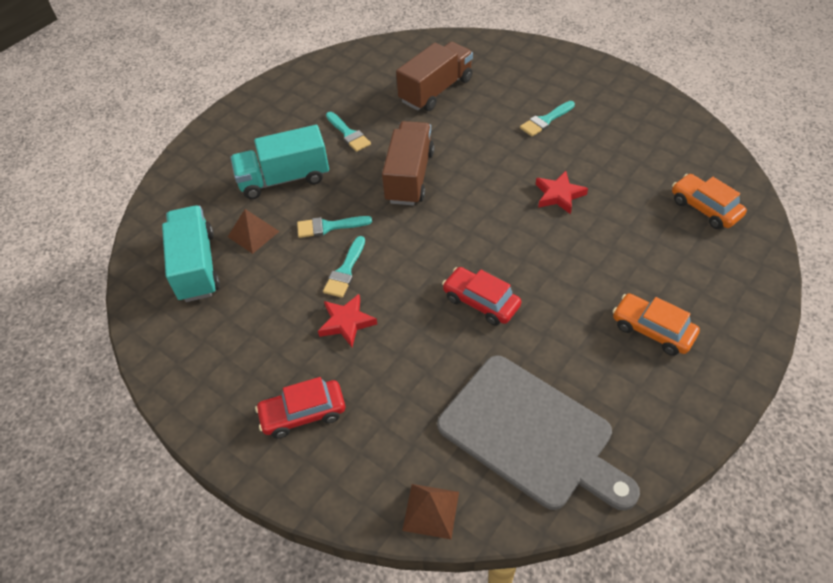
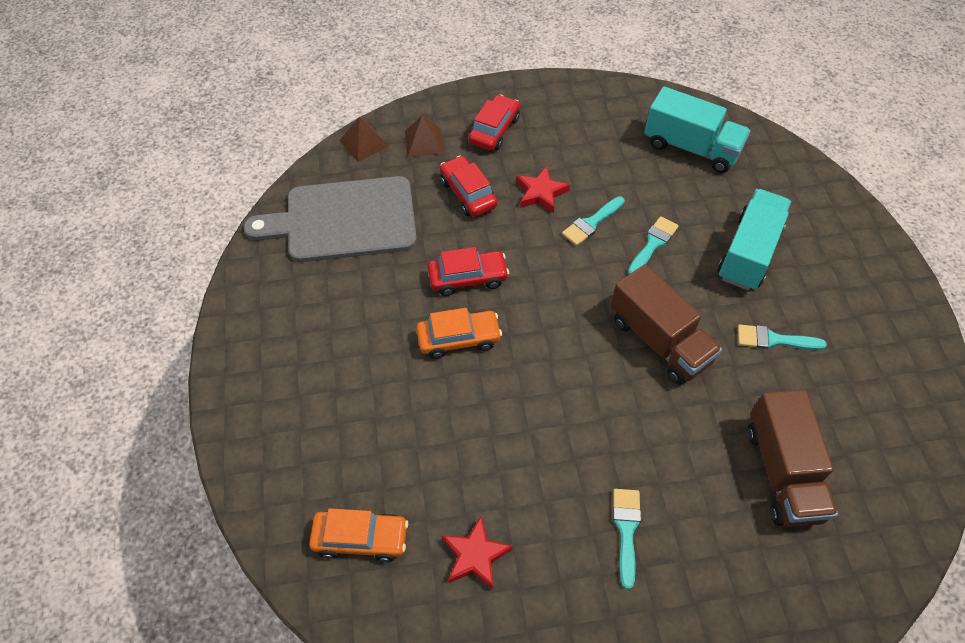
camera: 130 degrees right, 5 degrees up
brown pyramid [228,209,280,254] -> brown pyramid moved to [405,116,444,157]
turquoise brush [323,236,365,298] -> turquoise brush turned 105 degrees counterclockwise [562,196,625,246]
red star [536,171,588,214] -> red star moved to [442,516,513,590]
orange car [613,293,700,356] -> orange car moved to [416,308,502,359]
none -> red car [440,156,497,217]

